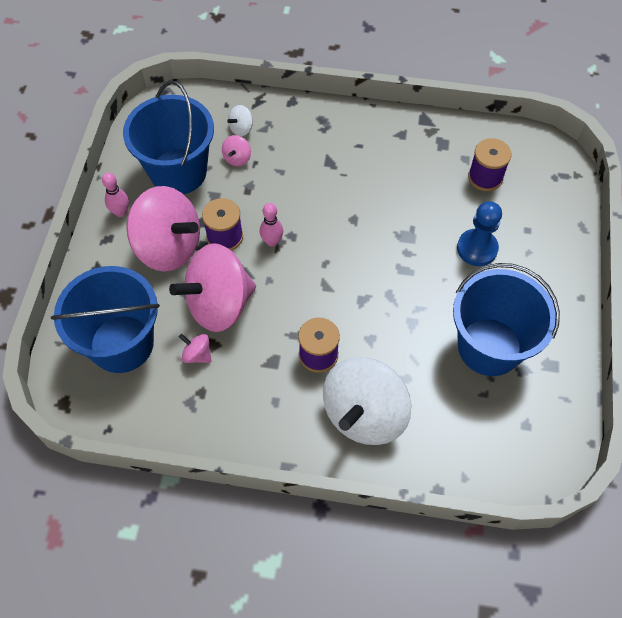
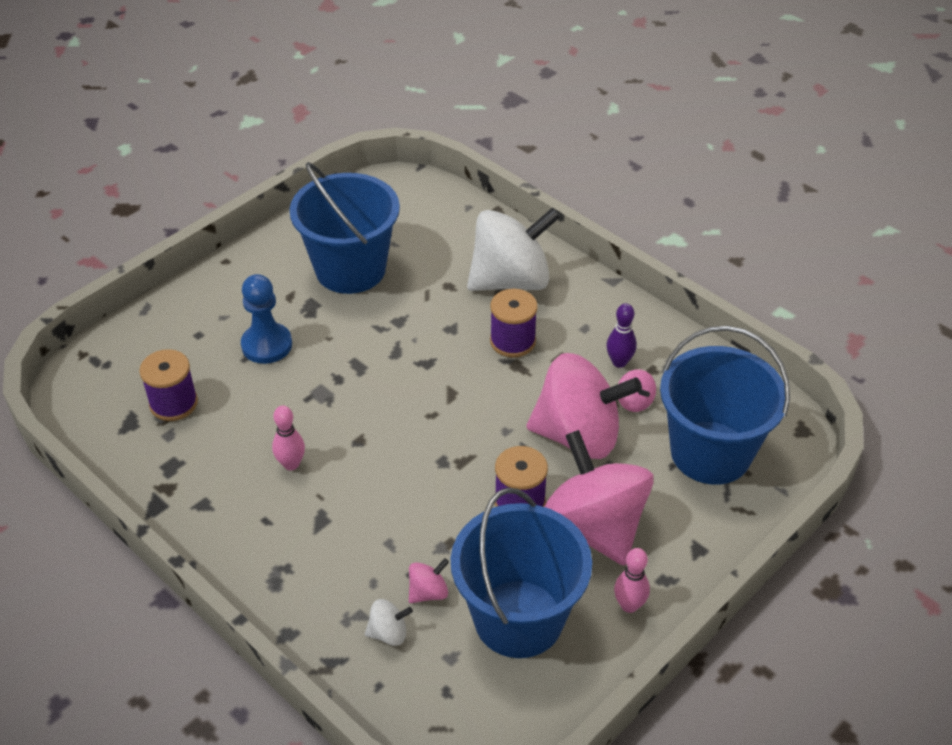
camera: 145 degrees left, 15 degrees down
pink bowling pin [260,203,283,246] -> pink bowling pin moved to [272,406,305,470]
none -> purple bowling pin [606,303,637,368]

